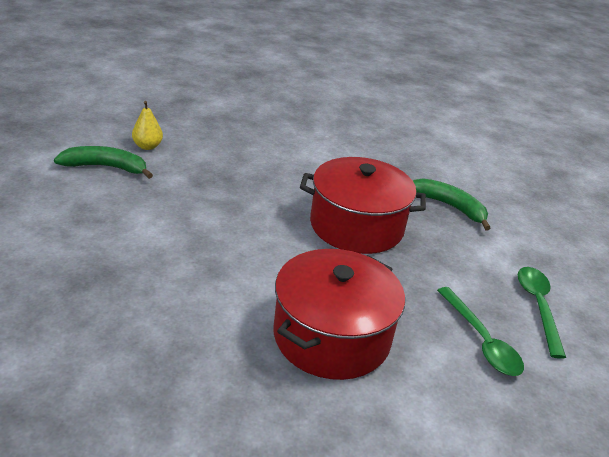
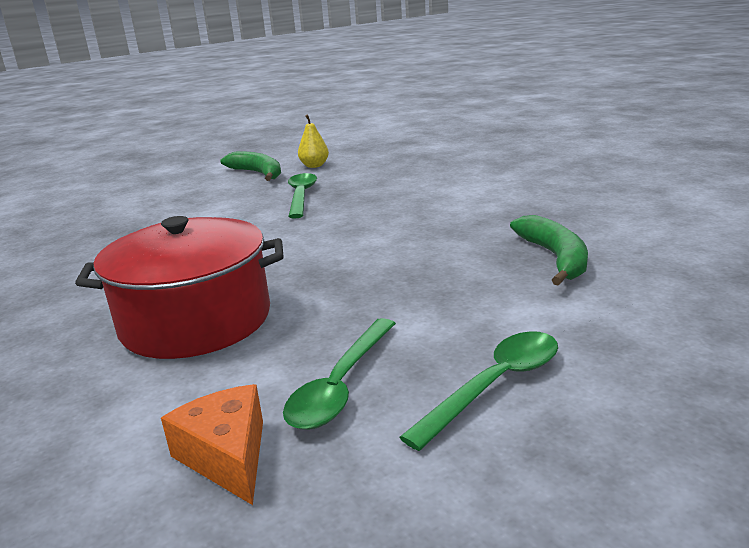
camera: 50 degrees right, 10 degrees down
red pot [300,157,426,254] -> none
none -> orange cheese [161,384,263,505]
none -> green spoon [288,173,317,219]

